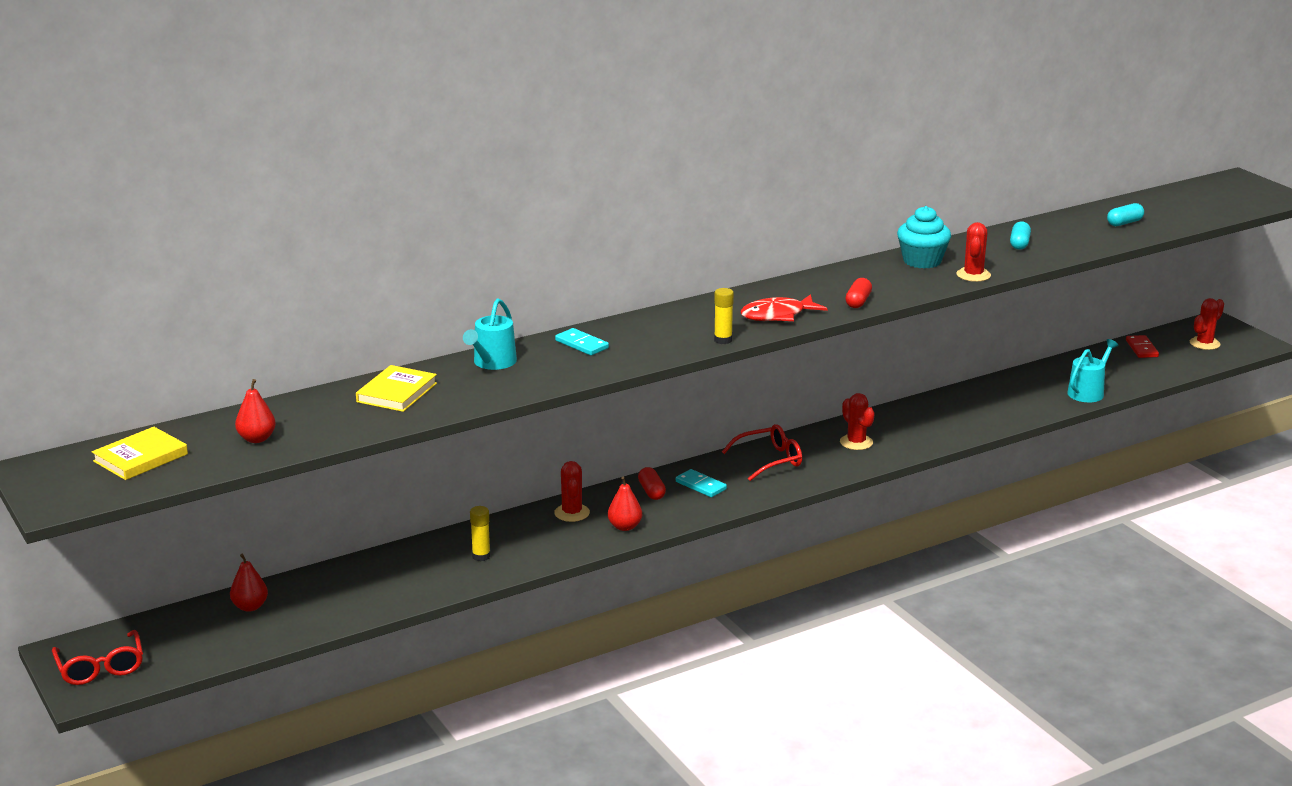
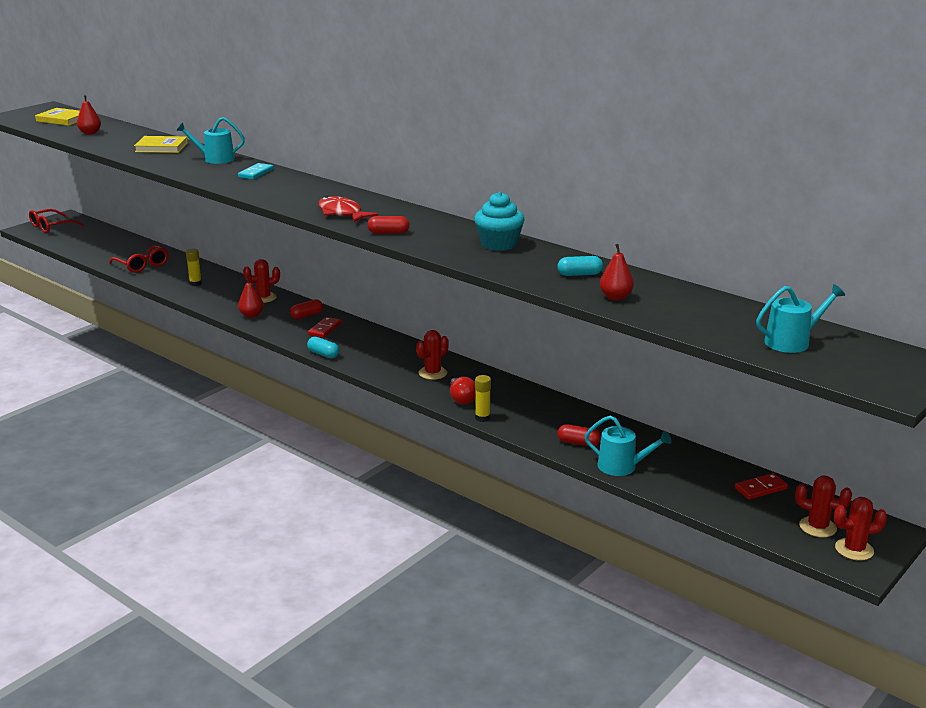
camera: 70 degrees right, 0 degrees up
red pear [230,554,268,612] -> red pear moved to [600,244,634,300]
turquoise domino [676,469,727,497] -> red domino [308,317,342,338]
yellow glue stick [714,288,734,344] -> yellow glue stick moved to [475,375,491,422]
red glasses [722,424,802,481] -> red glasses moved to [109,245,168,273]
red cactus [956,222,991,282] -> red cactus moved to [834,497,887,561]
turquoise capsule [1107,203,1144,226] -> turquoise capsule moved to [307,337,339,358]
none -> red light bulb [450,377,476,404]
none -> red capsule [557,425,601,446]
none -> turquoise watering can [756,284,845,353]

